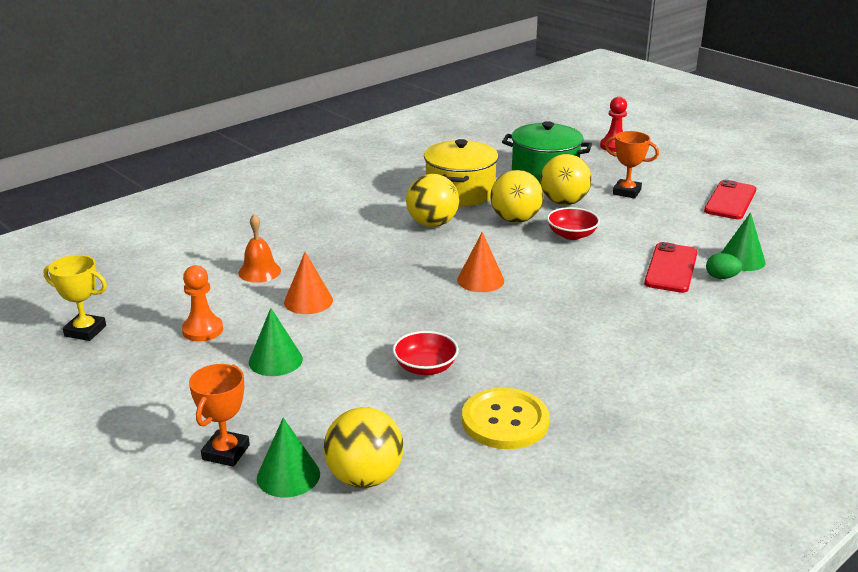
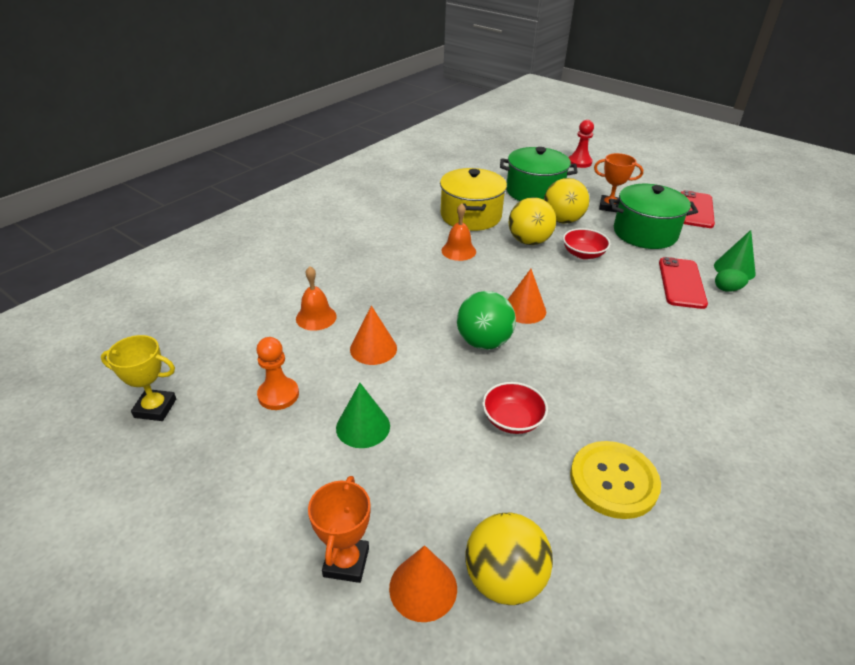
camera: 10 degrees left, 10 degrees up
green cone [257,418,320,498] -> orange cone [389,545,457,622]
yellow ball [406,174,459,227] -> orange bell [441,203,476,261]
none -> green ball [457,291,516,350]
none -> green pot [609,184,698,249]

